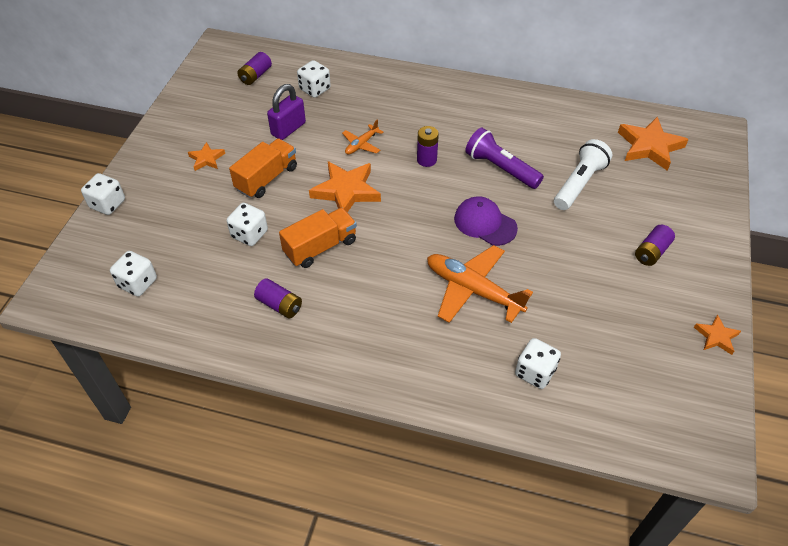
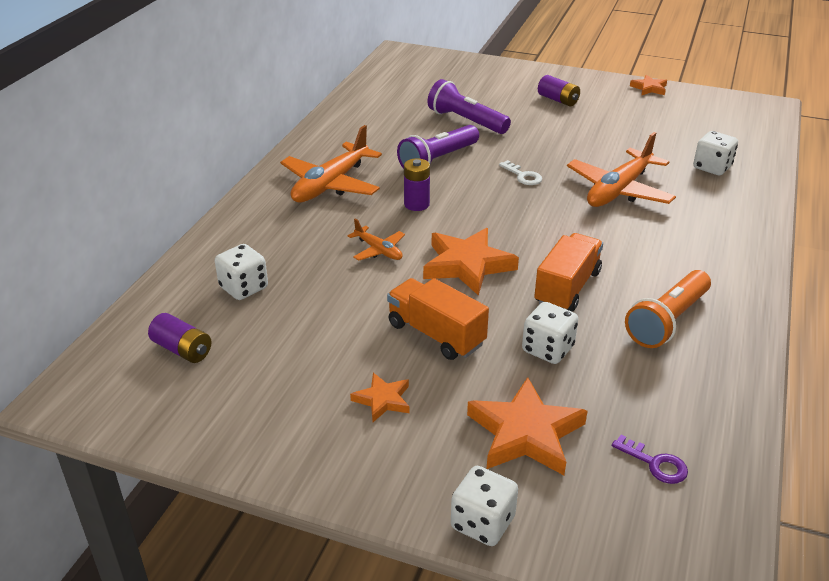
camera: 85 degrees left, 15 degrees down
white dice [110,251,157,296] -> purple key [612,435,688,484]
purple battery [254,278,302,318] -> orange flashlight [625,270,711,348]
purple padlock [267,84,306,140] -> none
orange truck [279,208,357,268] -> orange truck turned 60 degrees clockwise [534,233,603,311]
purple cap [454,196,518,246] -> white key [499,160,542,185]
white flashlight [554,139,612,210] -> purple flashlight [428,79,511,134]
orange star [618,117,689,171] -> orange star moved to [467,377,588,475]
none -> orange plane [280,125,382,202]

